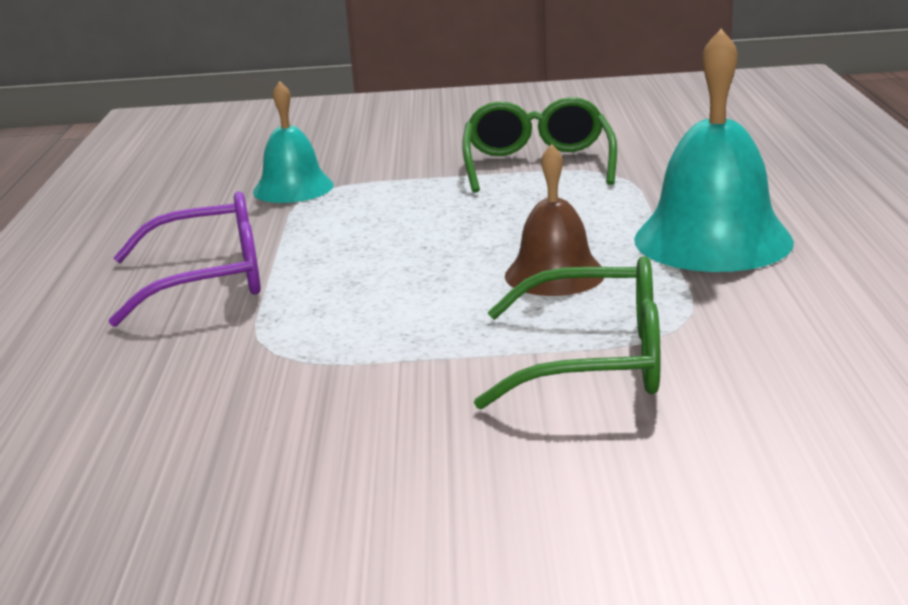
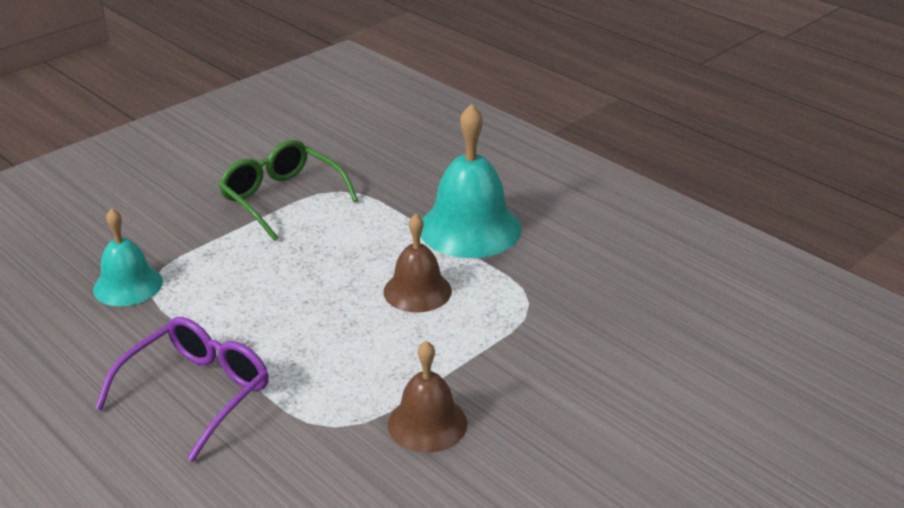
camera: 45 degrees left, 10 degrees up
green glasses [474,256,661,409] -> none
none -> brown bell [388,341,467,453]

